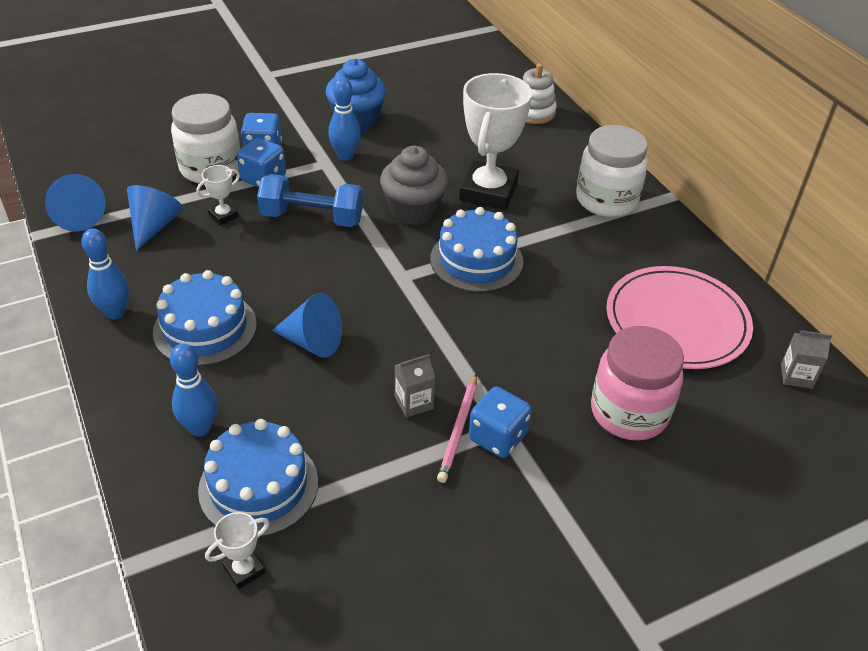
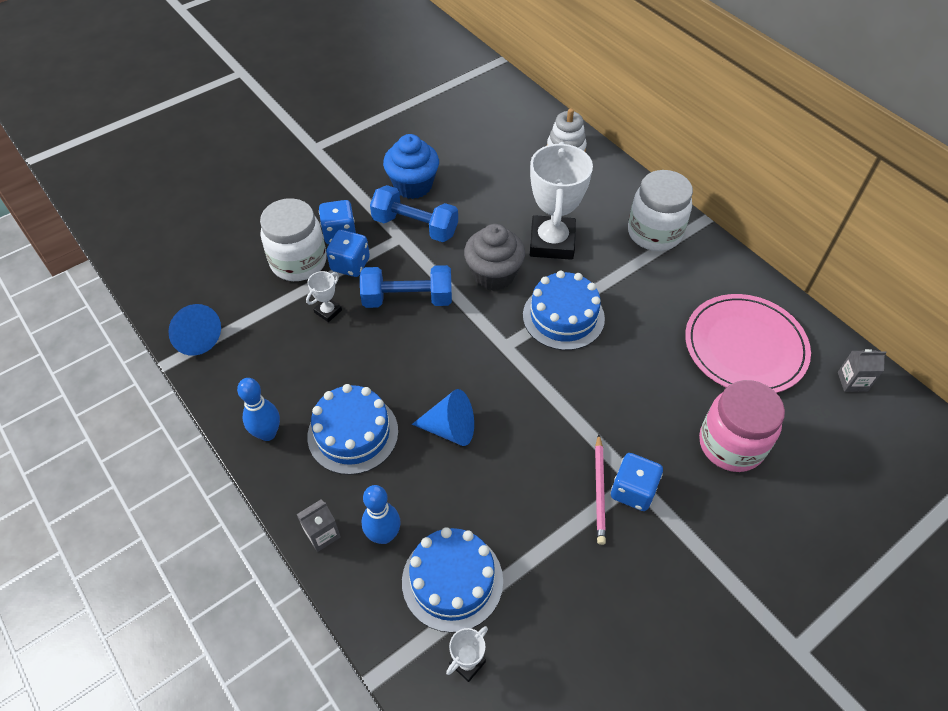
camera: 10 degrees left, 10 degrees up
blue cone [127,185,184,251] -> none
blue bowling pin [328,77,361,161] -> blue dumbbell [370,185,458,242]
grey carton [394,354,435,418] -> grey carton moved to [297,499,341,552]

